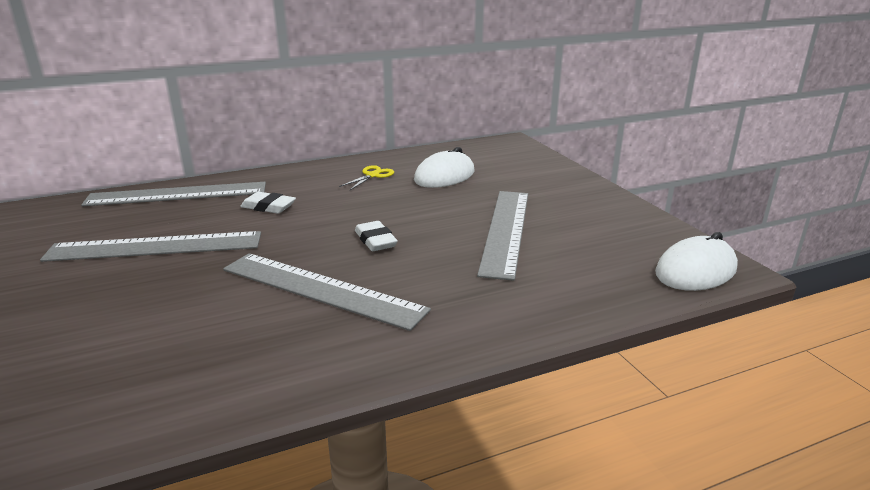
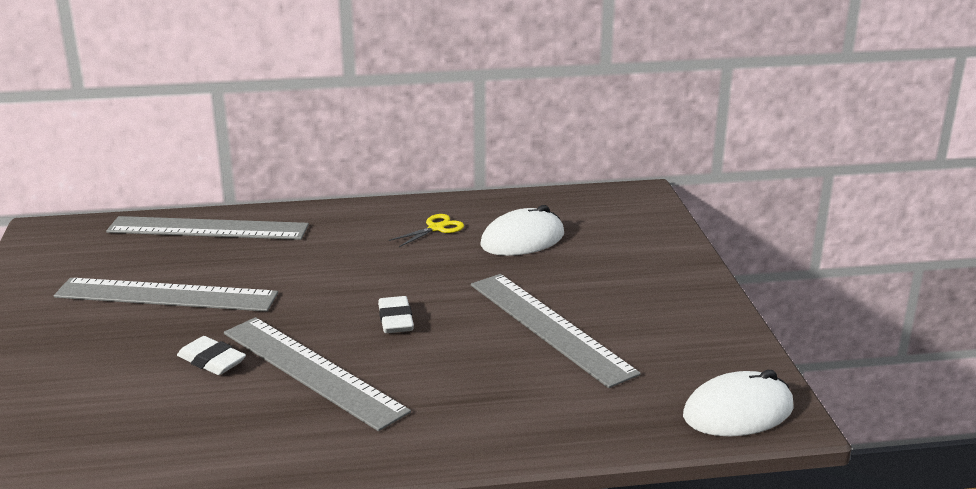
camera: 15 degrees right, 0 degrees up
white eraser [240,192,296,214] -> white eraser moved to [177,336,246,375]
grey ruler [477,191,528,281] -> grey ruler turned 60 degrees counterclockwise [471,274,641,388]

